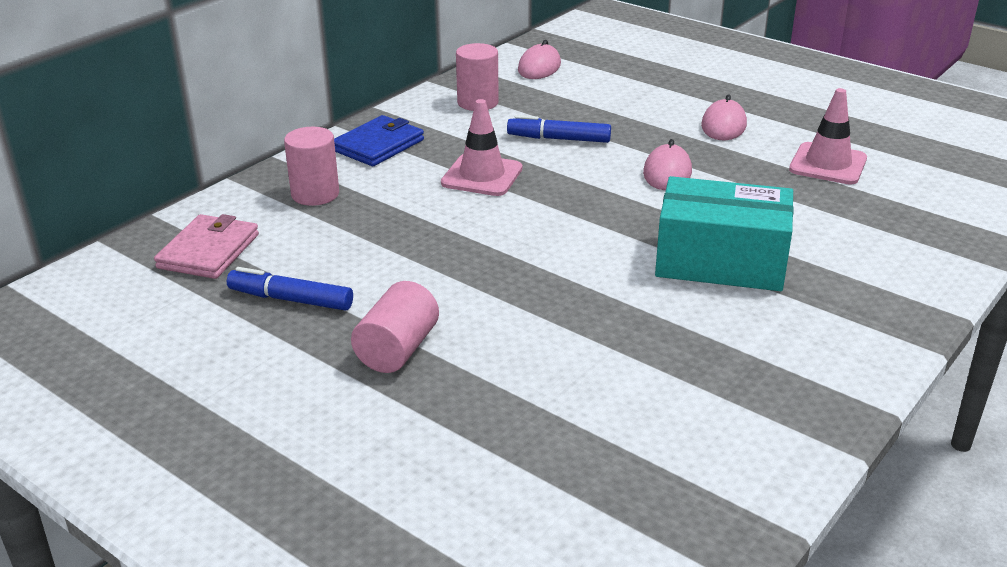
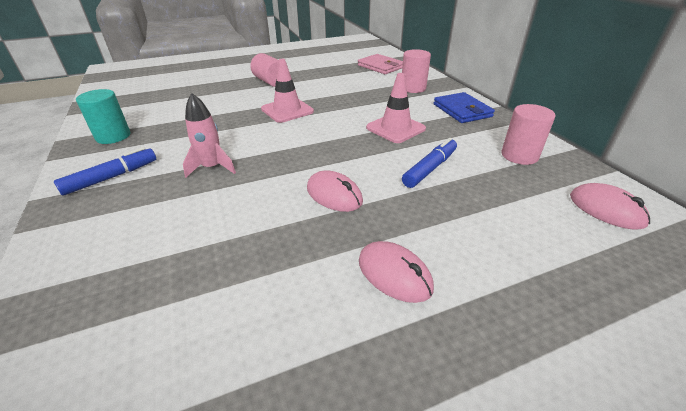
camera: 120 degrees right, 5 degrees up
blue marker [227,267,353,310] -> blue marker moved to [54,147,156,196]
turquoise box [655,176,794,291] -> pink rocket [183,93,236,178]
pink traffic cone [789,88,867,185] -> pink traffic cone moved to [261,59,314,123]
none -> turquoise cylinder [76,89,130,144]

